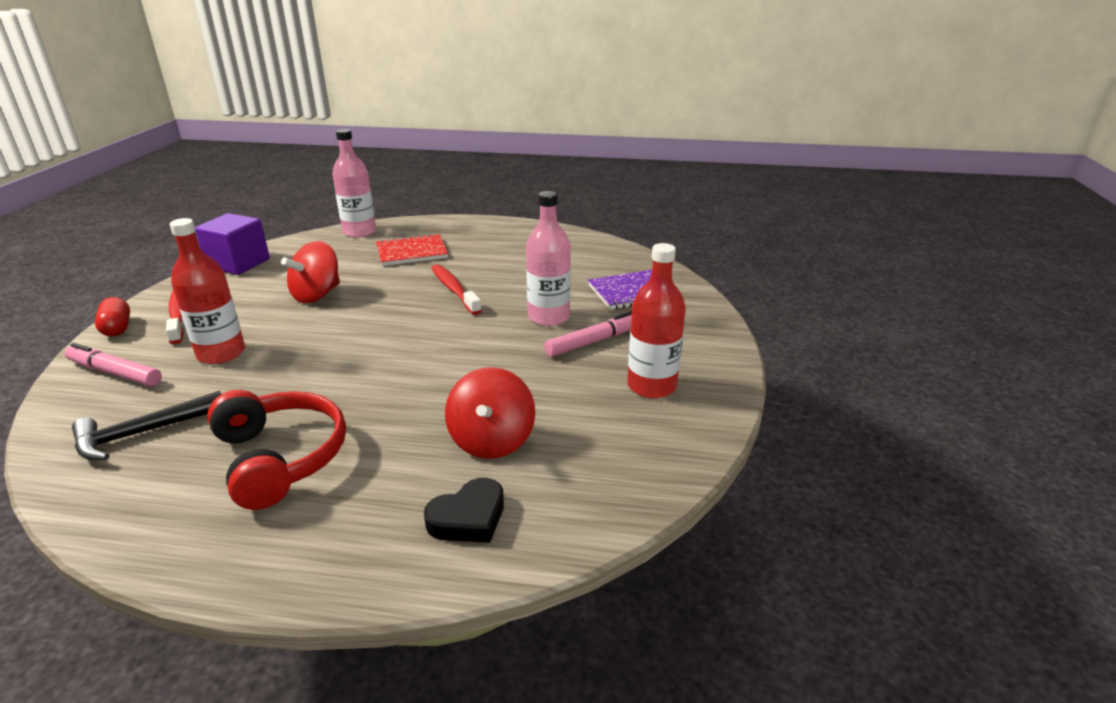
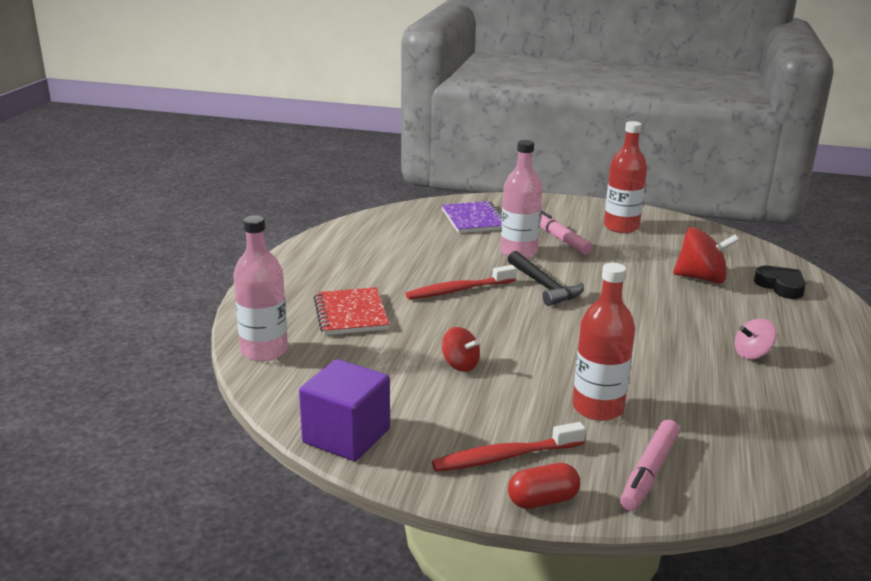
camera: 85 degrees left, 5 degrees down
black hammer [72,391,221,460] -> black hammer moved to [508,251,584,306]
red headphones [207,390,346,510] -> pink spinning top [735,319,776,359]
red spinning top [281,241,340,303] -> red spinning top [442,327,480,372], size x0.60

